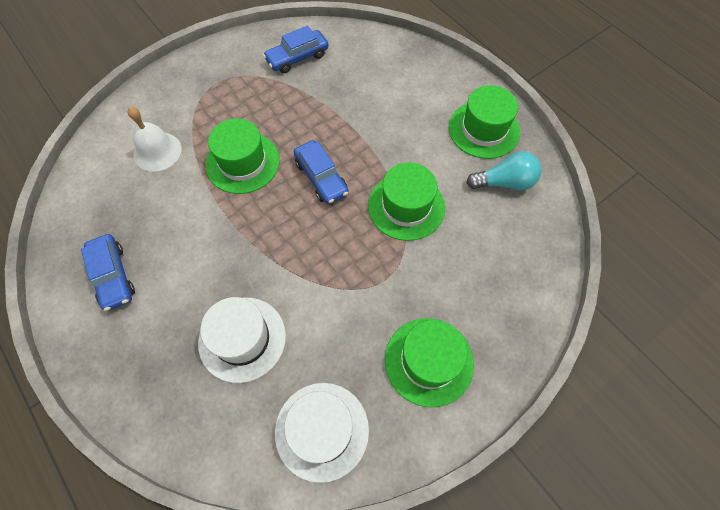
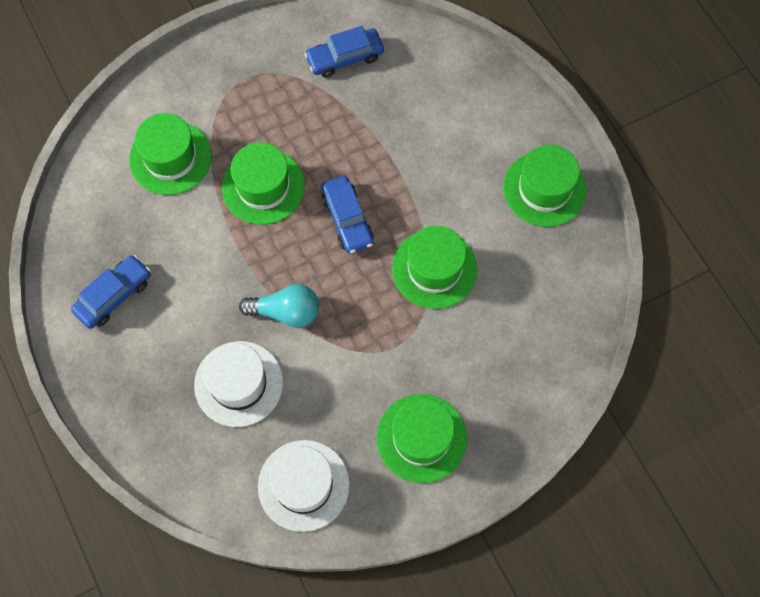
camera: 10 degrees right, 5 degrees up
blue car [81,234,135,311] -> blue car turned 120 degrees counterclockwise [71,255,151,329]
white bell [127,107,182,172] -> green hat [129,113,212,195]
turquoise light bulb [466,151,542,190] -> turquoise light bulb moved to [239,284,319,328]

